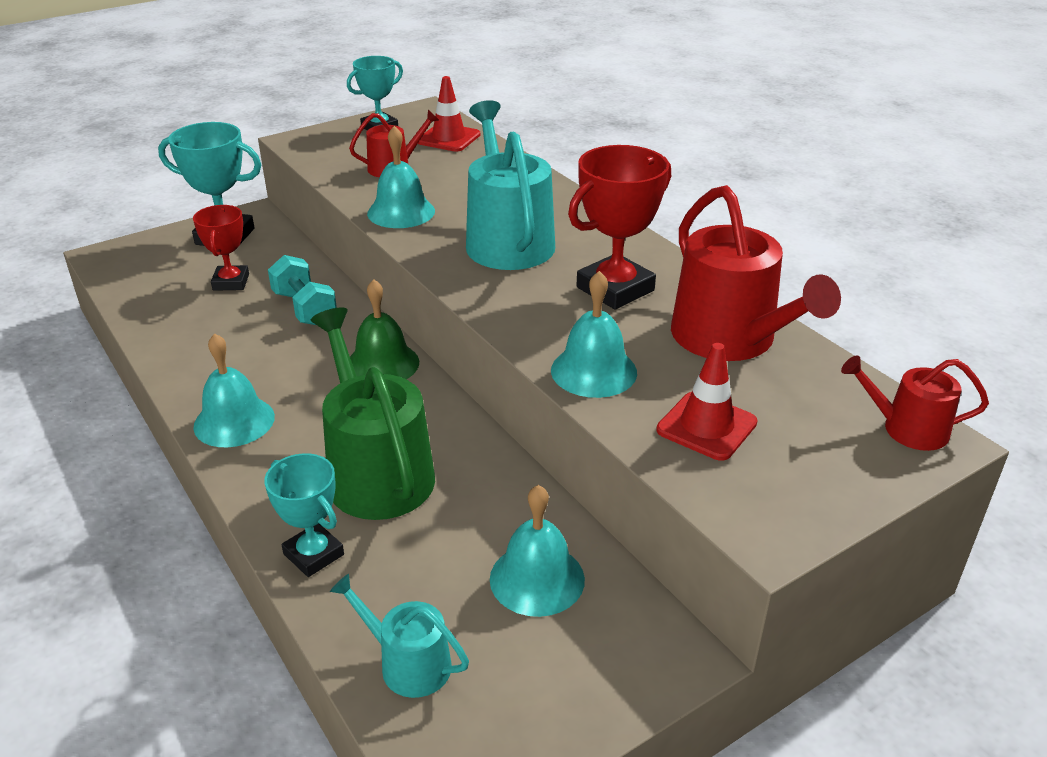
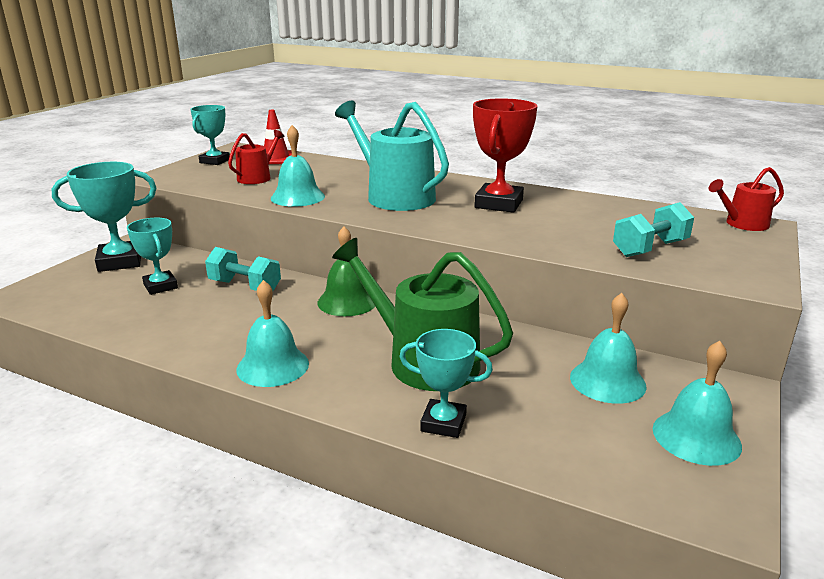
camera: 30 degrees left, 10 degrees down
red trophy [193,205,249,291] -> turquoise trophy [127,218,178,295]
turquoise watering can [330,574,469,698] -> none
turquoise bell [551,271,637,398] -> turquoise bell moved to [653,341,742,466]
red traffic cone [656,343,758,461] -> turquoise dumbbell [613,202,694,257]
red watering can [671,185,841,361] -> none

